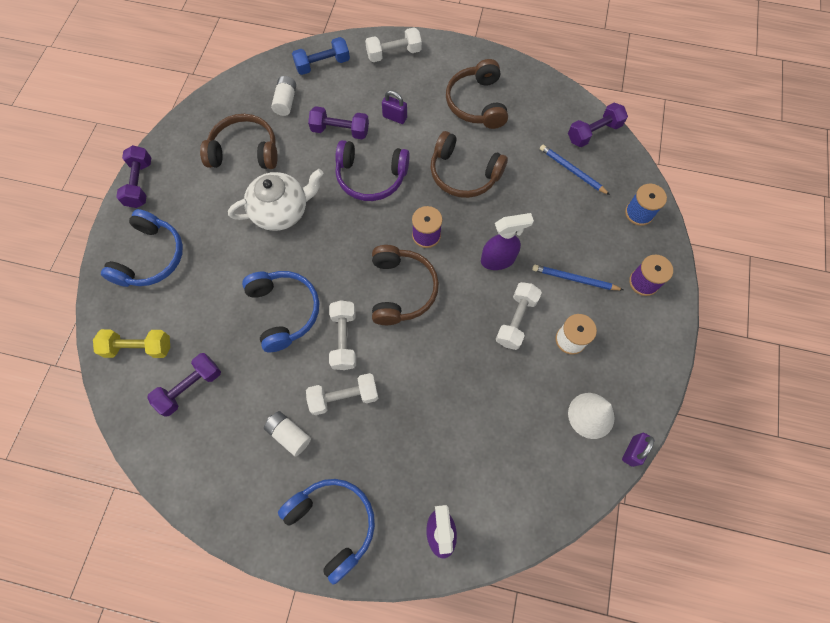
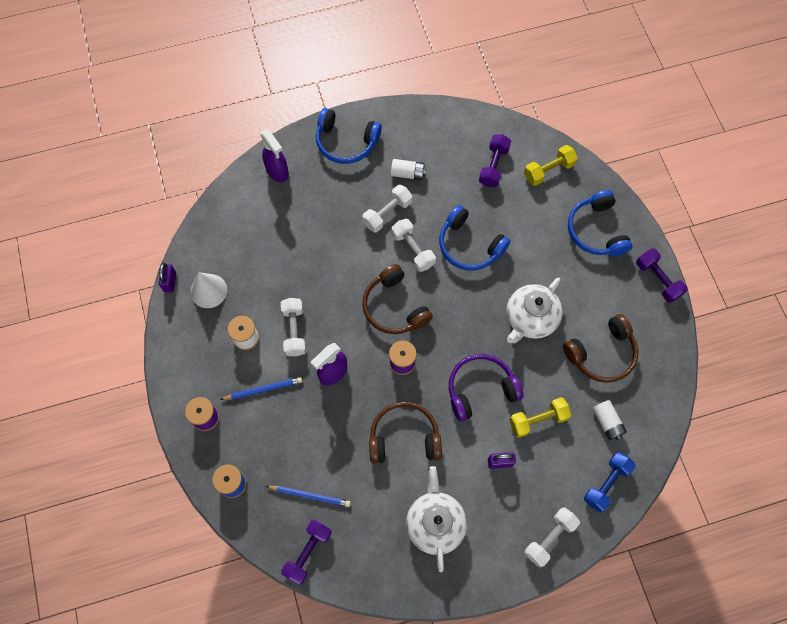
camera: 150 degrees right, 0 degrees up
purple dumbbell [308,106,369,139] -> yellow dumbbell [509,397,571,438]
brown headphones [446,59,508,129] -> white teapot [406,466,467,572]

